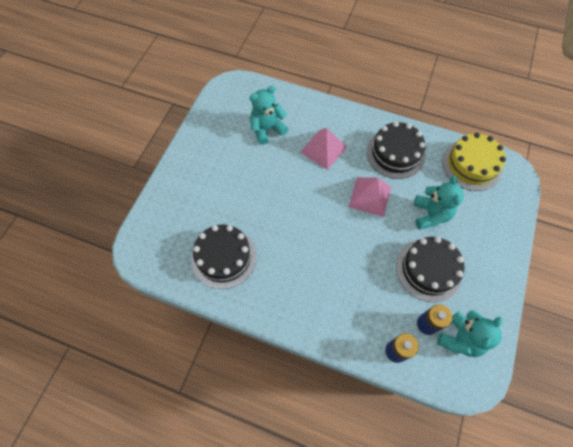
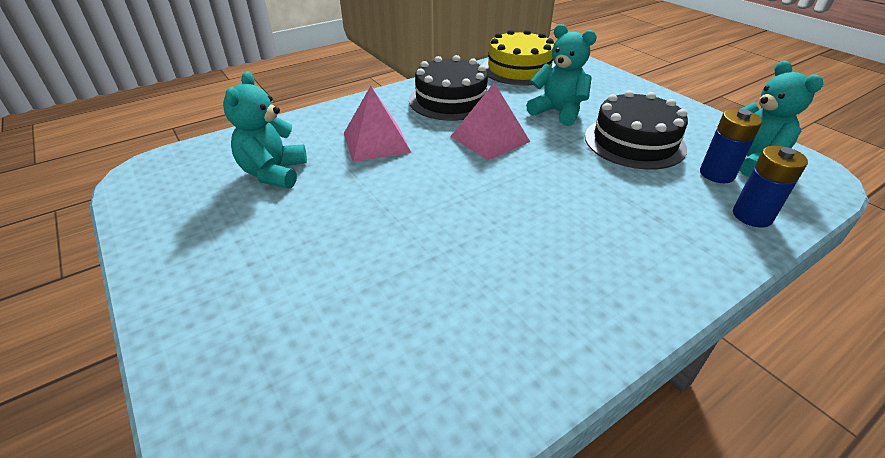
camera: 55 degrees left, 25 degrees down
black cake [191,225,257,289] -> none

